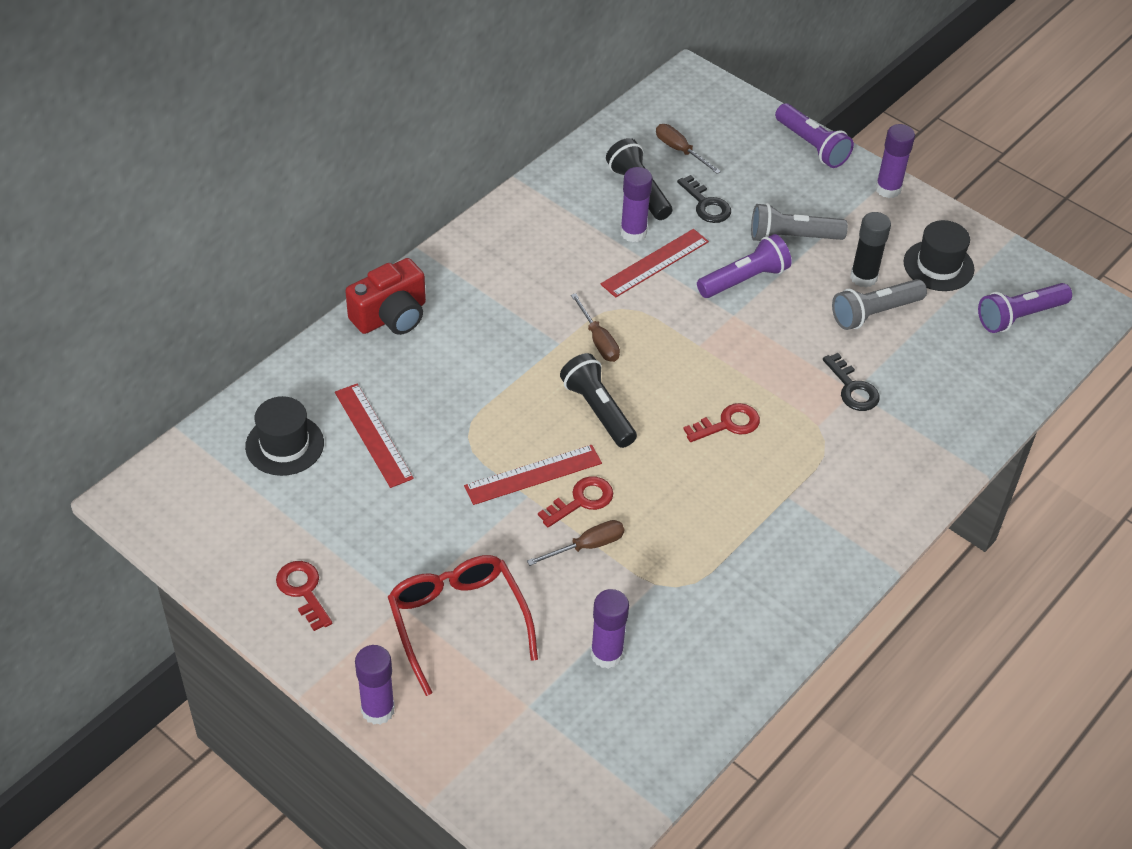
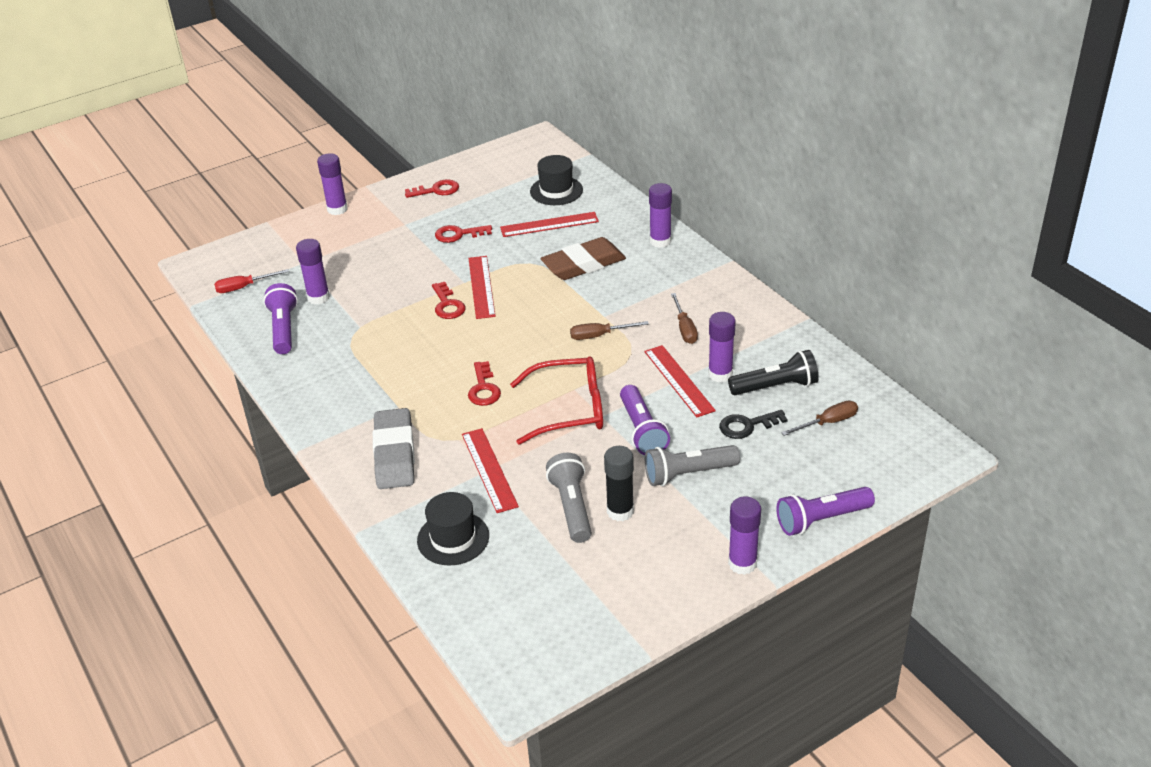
camera: 110 degrees right, 10 degrees down
red camera [345,258,426,335] -> purple glue stick [649,183,672,248]
red glasses [388,555,538,696] -> red glasses moved to [510,356,603,445]
brown screwdriver [527,520,625,566] -> brown screwdriver moved to [671,293,698,344]
black flashlight [560,353,637,448] -> none
grey flashlight [751,203,848,241] -> grey flashlight turned 120 degrees counterclockwise [645,445,740,486]
black key [823,353,880,411] -> red ruler [462,428,519,513]
black hat [904,220,974,291] -> black hat moved to [417,492,489,566]
purple flashlight [978,283,1072,333] -> purple flashlight moved to [263,283,298,354]
none -> red screwdriver [214,269,289,293]
none -> grey eraser [373,408,415,489]
none -> red key [435,225,492,243]
none -> brown eraser [540,237,626,280]

